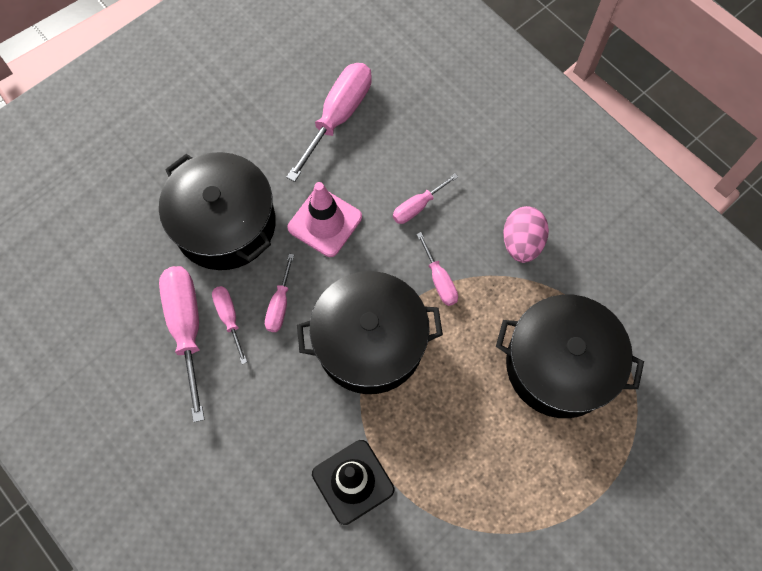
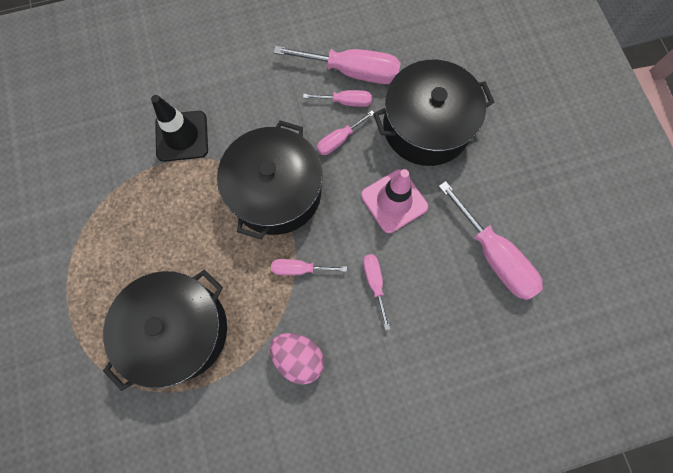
camera: 115 degrees right, 5 degrees up
pink screwdriver [265,254,294,332] -> pink screwdriver turned 75 degrees counterclockwise [317,111,374,155]

